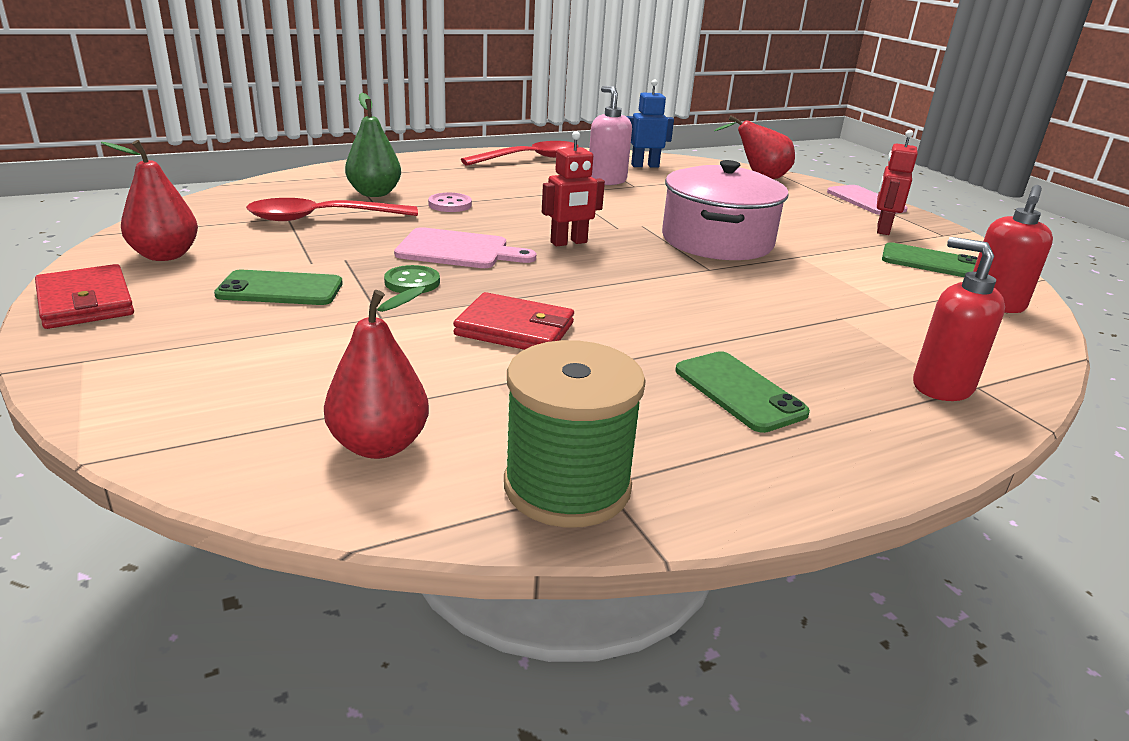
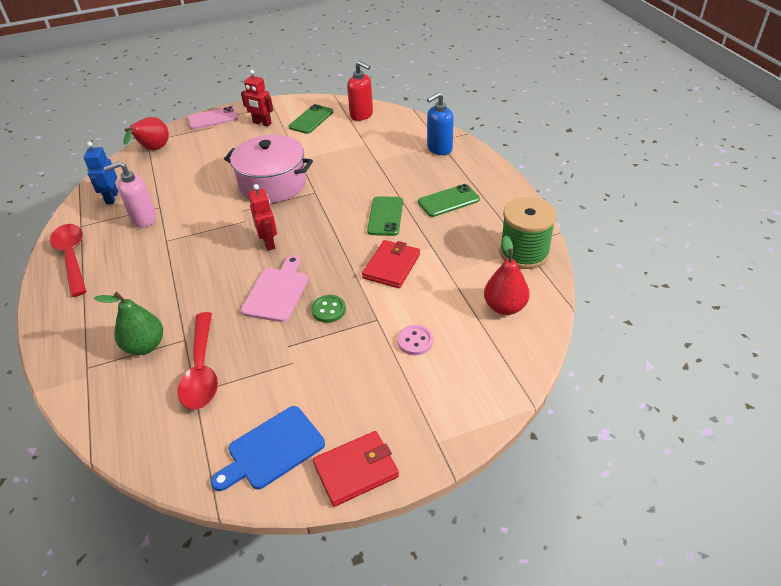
camera: 80 degrees left, 15 degrees up
red pear [101,140,198,261] -> blue cutting board [211,406,325,491]
green phone [214,270,343,305] -> green phone moved to [367,196,403,236]
pink button [428,193,472,212] -> pink button moved to [397,325,433,355]
red soap dispenser [913,237,1005,401] -> blue soap dispenser [427,92,454,155]

